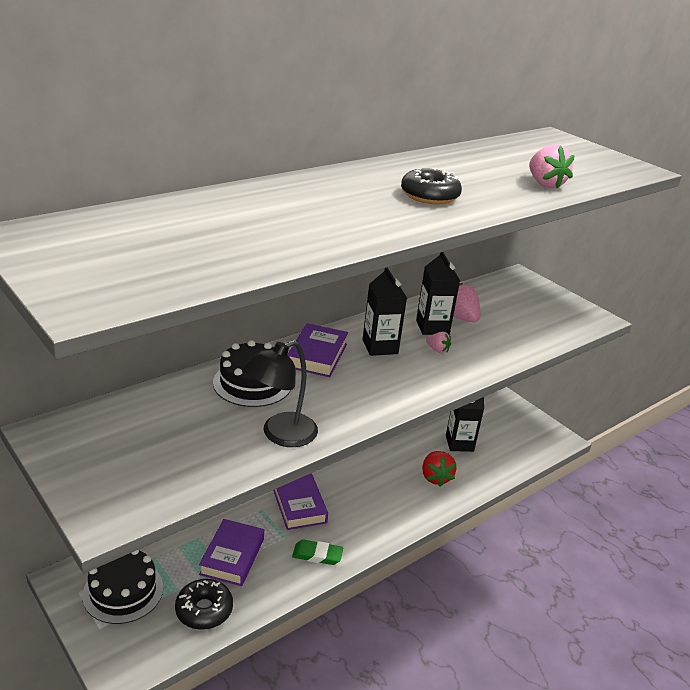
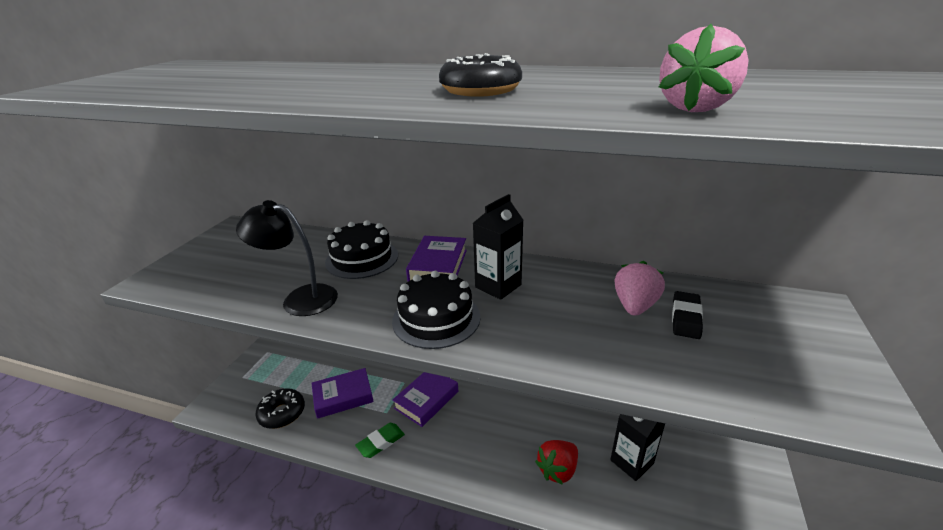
camera: 60 degrees right, 0 degrees up
black cake [82,550,163,624] -> black cake moved to [392,271,481,349]
purple book [287,323,348,377] -> purple book turned 60 degrees counterclockwise [406,236,467,281]
green eraser [292,540,343,565] -> green eraser turned 75 degrees clockwise [355,423,405,458]
black carton [416,252,460,335] -> none
pink strawberry [426,332,451,353] -> none
none -> black eraser [672,291,703,339]

